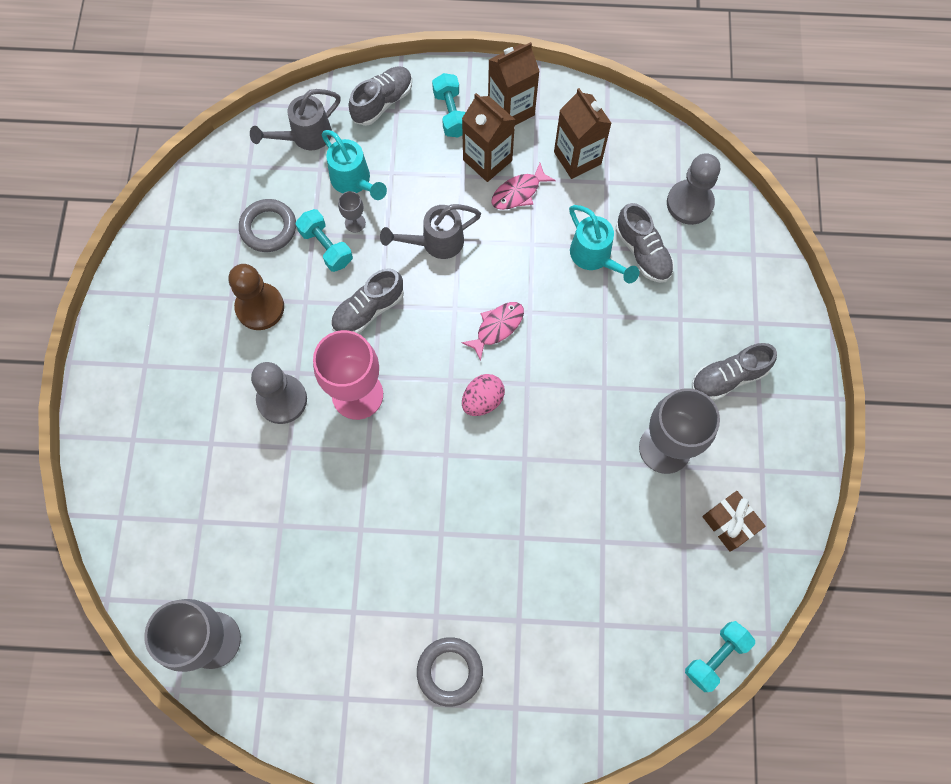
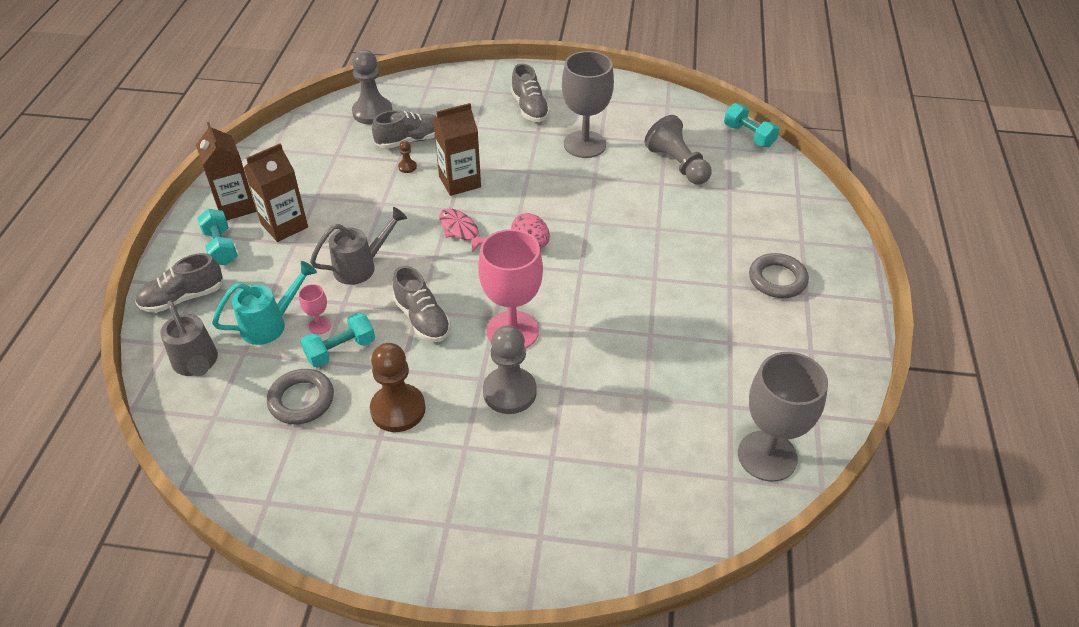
camera: 85 degrees left, 25 degrees down
grey goblet [338,191,366,233] -> pink goblet [299,284,331,334]
grey shoe [349,67,412,126] -> grey shoe turned 75 degrees counterclockwise [135,253,223,313]
grey watering can [380,204,481,259] -> grey watering can turned 105 degrees counterclockwise [310,207,407,285]
turquoise dumbbell [432,73,466,137] -> turquoise dumbbell turned 75 degrees clockwise [197,209,238,265]
pink fish [491,163,556,210] -> none
brown carton [554,88,612,179] -> brown carton moved to [433,103,481,196]
turquoise watering can [569,205,639,284] -> brown pawn [398,141,417,173]
brown gift [702,491,765,552] -> none
none -> grey pawn [645,115,711,185]

